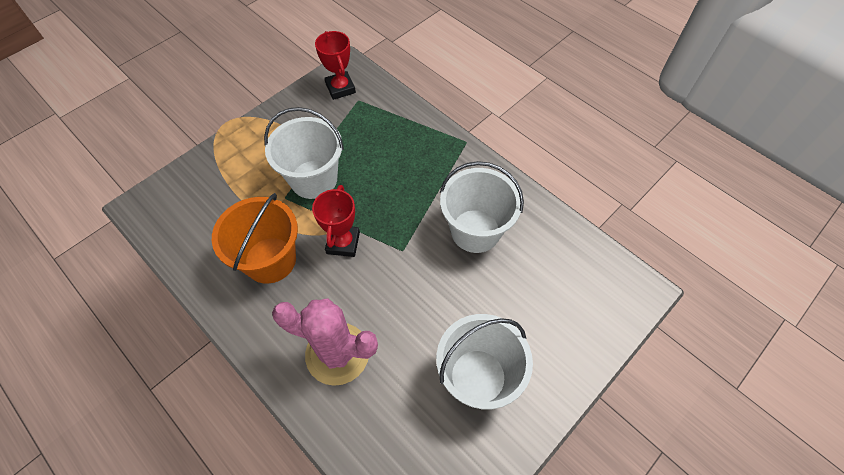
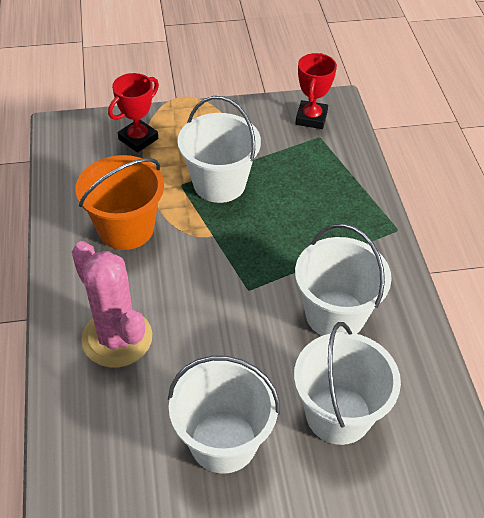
camera: 35 degrees right, 10 degrees down
red trophy [312,185,360,257] -> red trophy moved to [108,73,159,153]
none -> white bucket [294,322,401,445]

